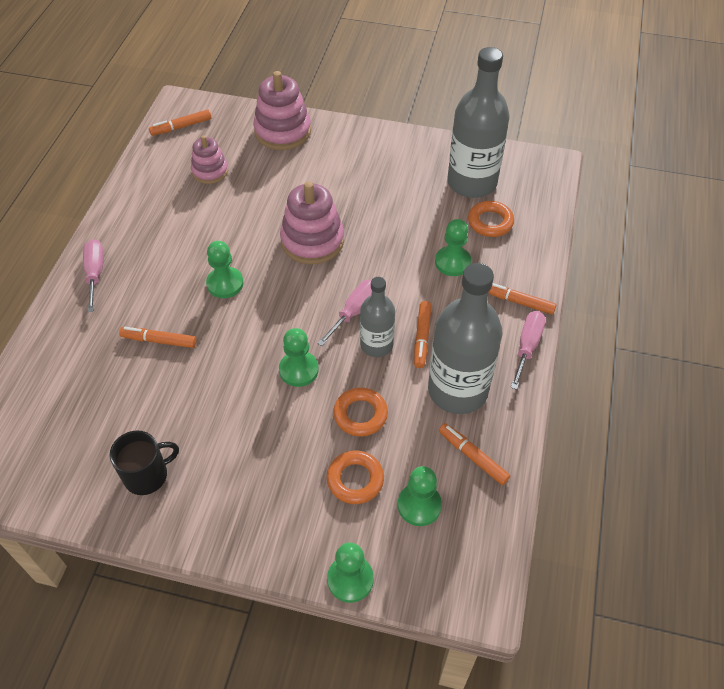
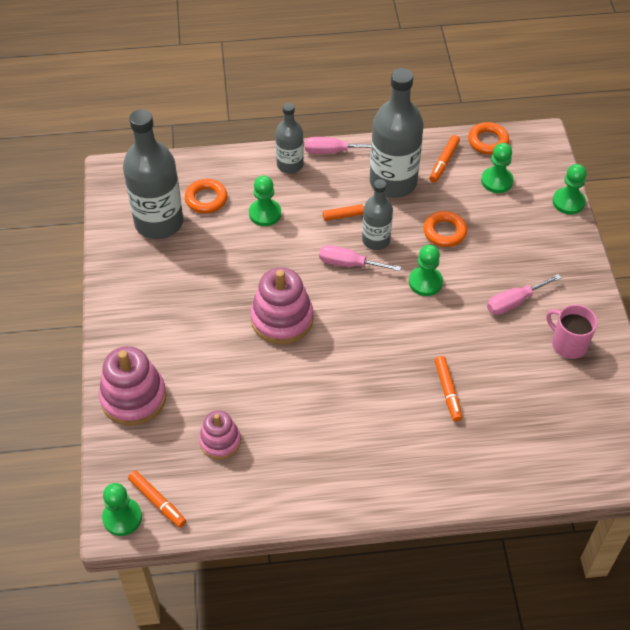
camera: 110 degrees left, 0 degrees up
pink screwdriver [83,239,104,312] -> pink screwdriver moved to [487,274,561,315]
black mug [110,430,179,495] -> pink mug [546,305,598,359]
green pawn [206,241,244,298] -> green pawn moved to [102,483,142,536]
orange ring [327,450,384,504] -> orange ring moved to [468,122,509,155]
orange marker [488,283,557,315] -> grey bottle [275,103,304,173]

